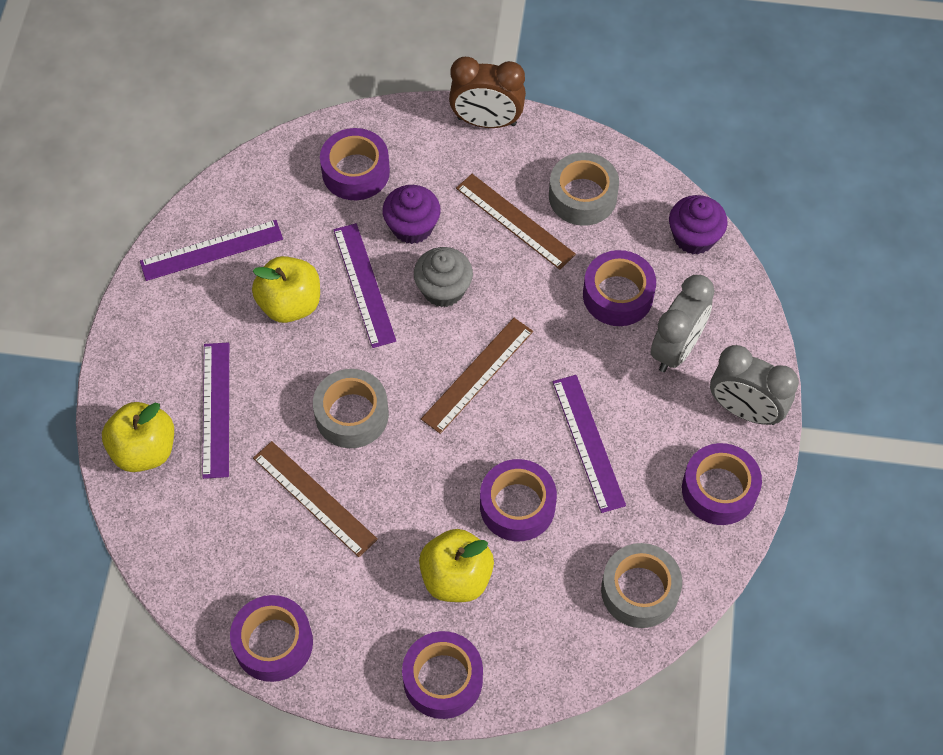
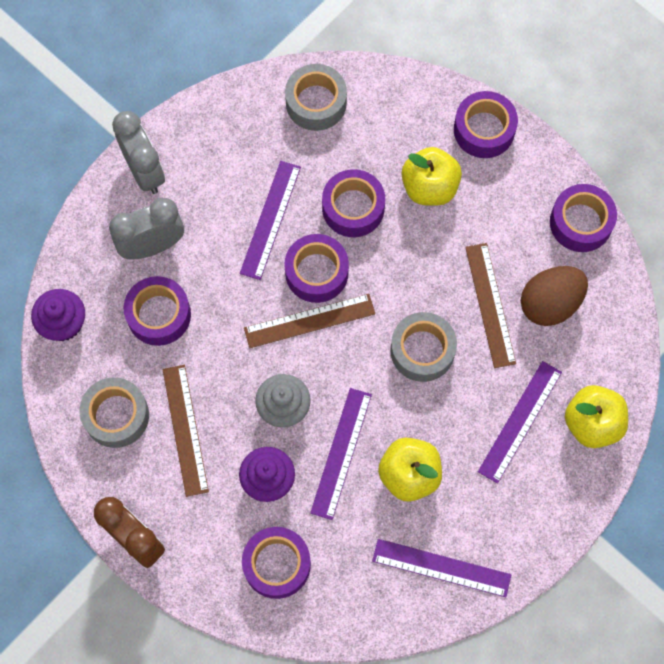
camera: 145 degrees left, 10 degrees up
purple tape [682,443,762,525] -> purple tape moved to [284,234,349,303]
none -> brown egg [521,266,588,326]

